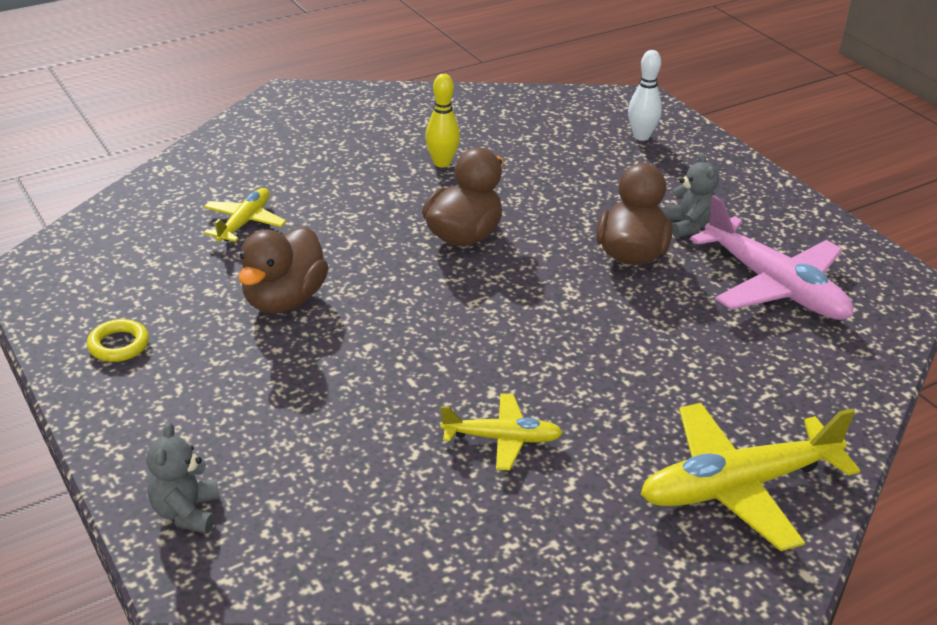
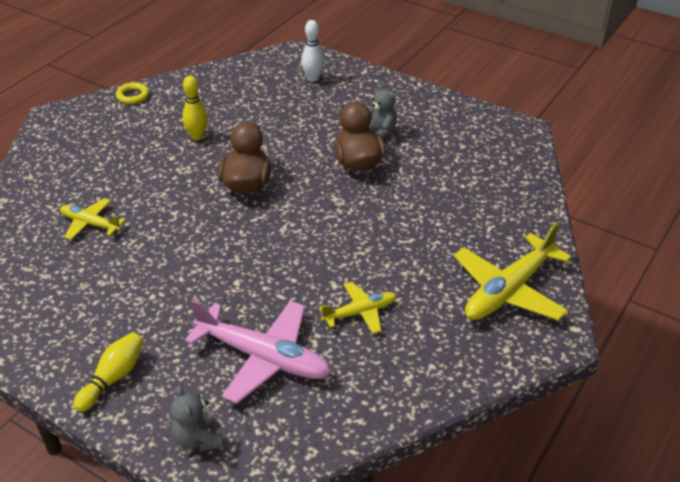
camera: 25 degrees left, 5 degrees up
yellow ring [87,319,149,362] -> yellow ring moved to [116,83,149,104]
yellow plane [204,188,287,242] -> yellow plane turned 60 degrees counterclockwise [60,198,126,240]
brown duck [238,227,328,313] -> none
pink plane [690,195,853,320] -> pink plane moved to [185,299,331,404]
none -> yellow bowling pin [73,332,144,412]

